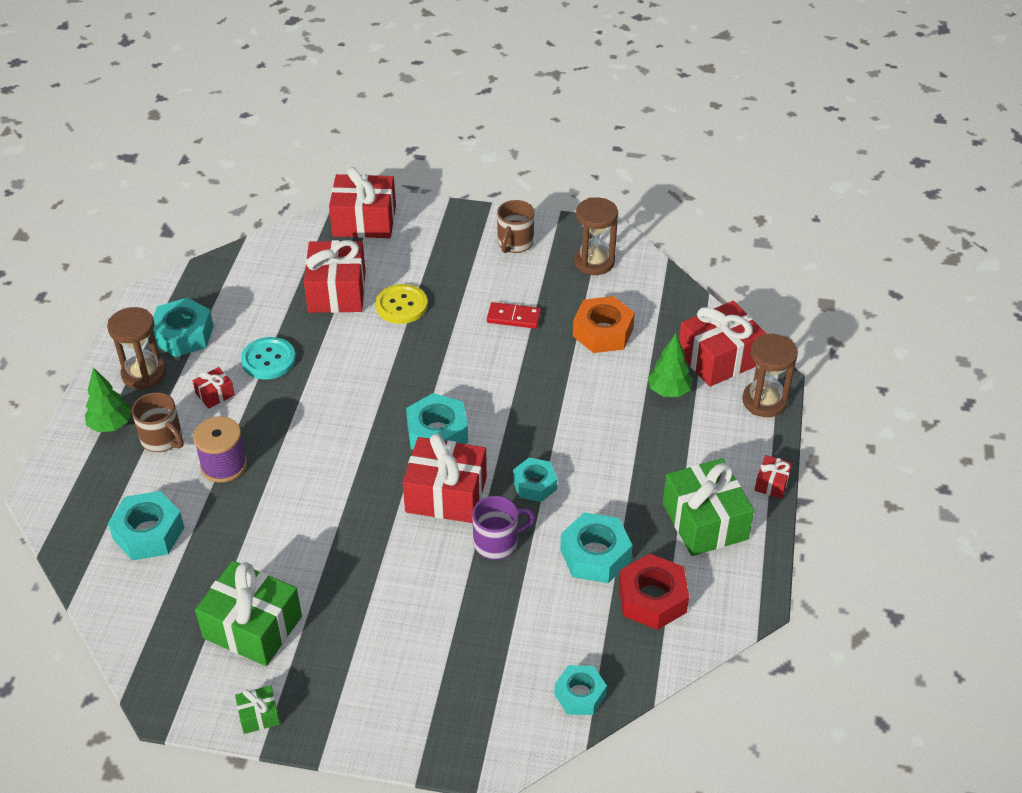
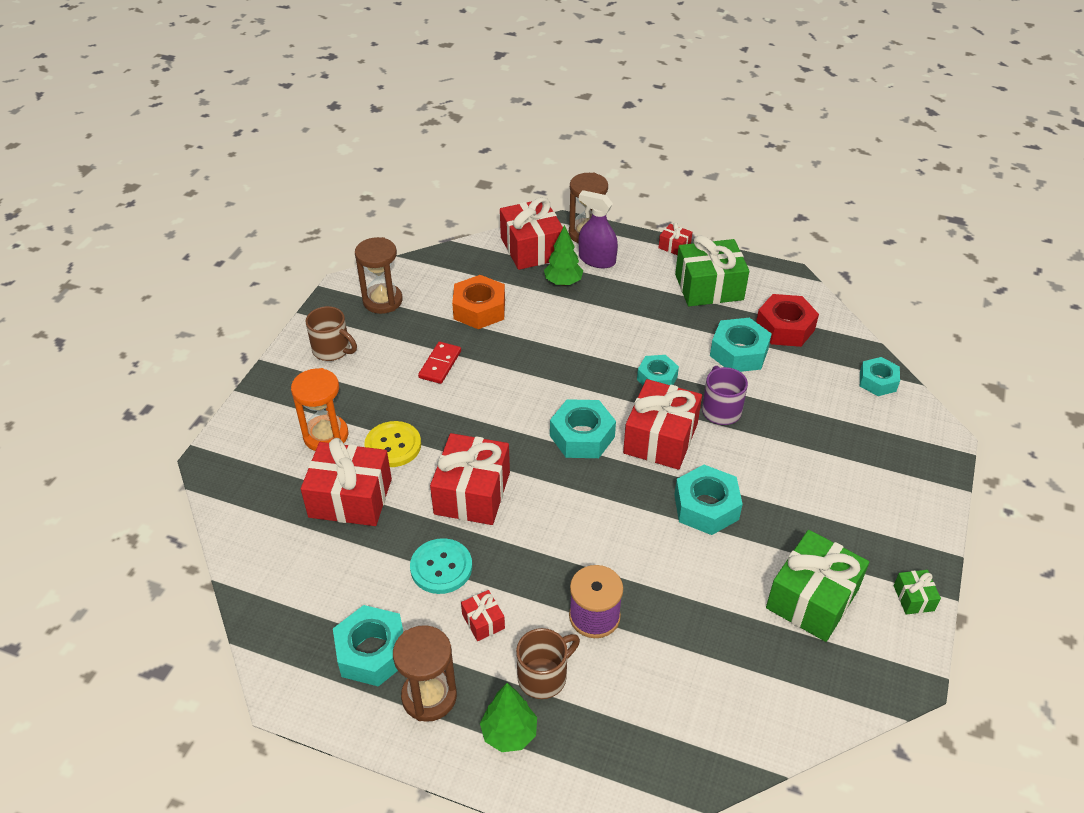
camera: 80 degrees left, 0 degrees up
turquoise nut [108,491,184,561] -> turquoise nut moved to [674,465,743,535]
red gift [329,167,396,238] -> red gift moved to [430,433,510,525]
none -> orange hourglass [291,368,349,451]
none -> purple spray bottle [579,190,618,268]

